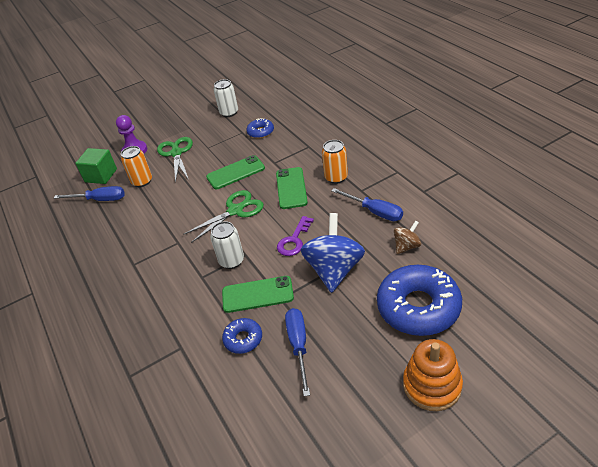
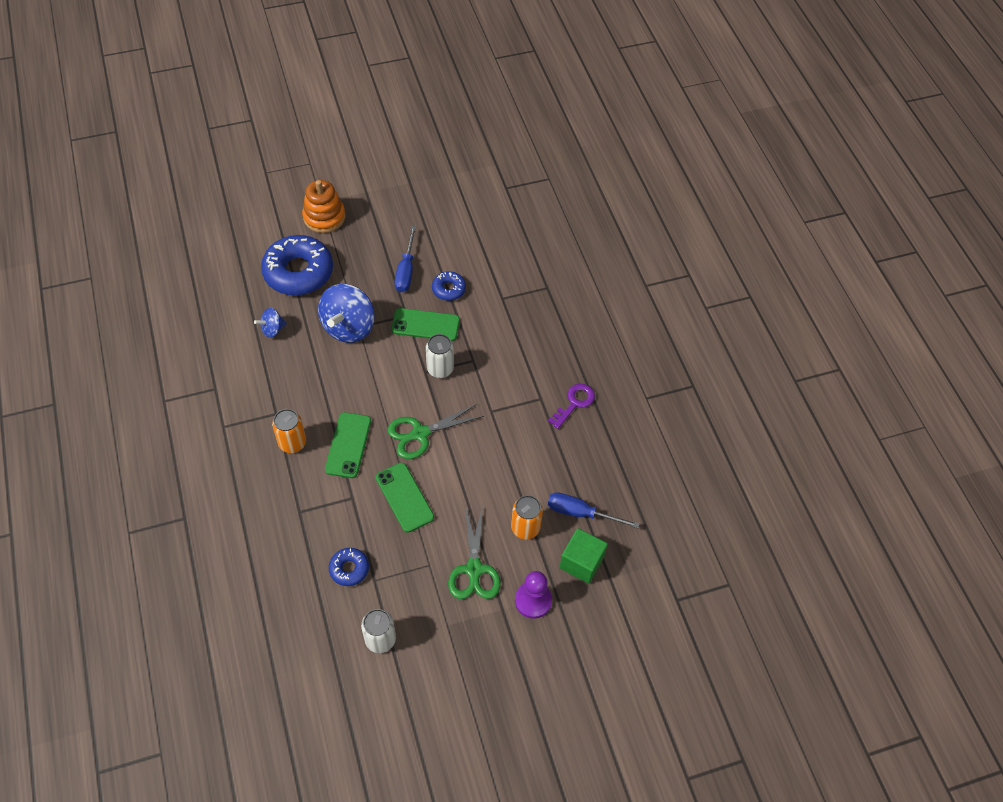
camera: 175 degrees left, 15 degrees up
green phone [206,155,265,189] -> green phone turned 75 degrees clockwise [376,463,434,533]
purple key [277,216,314,256] -> purple key moved to [548,384,595,429]
blue screwdriver [332,188,403,221] -> none
brown spinning top [394,220,421,254] -> blue spinning top [254,308,287,338]

